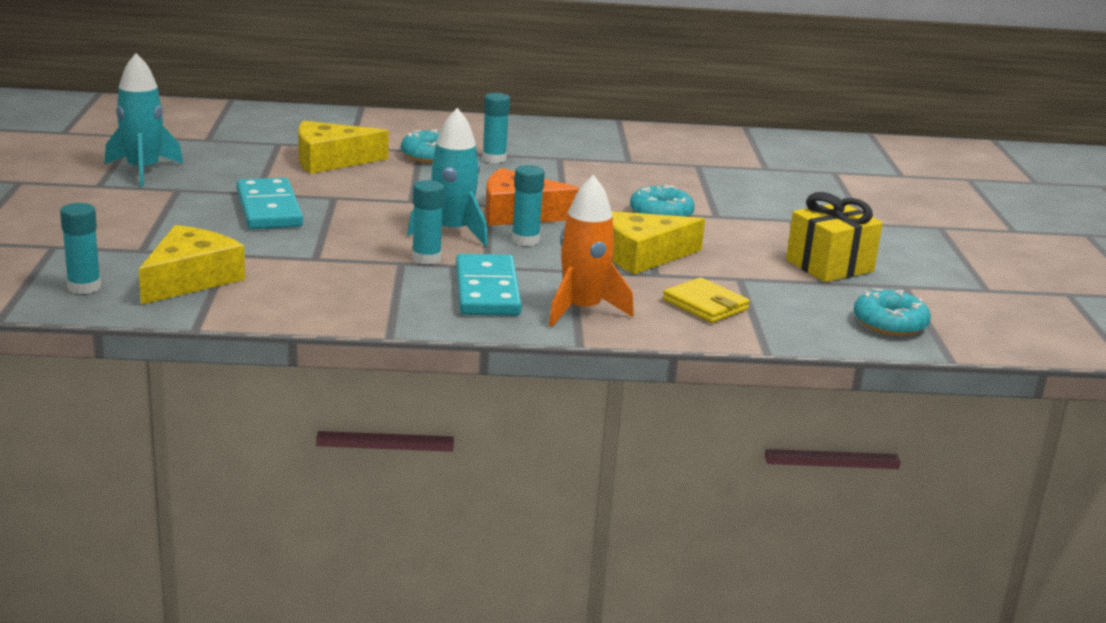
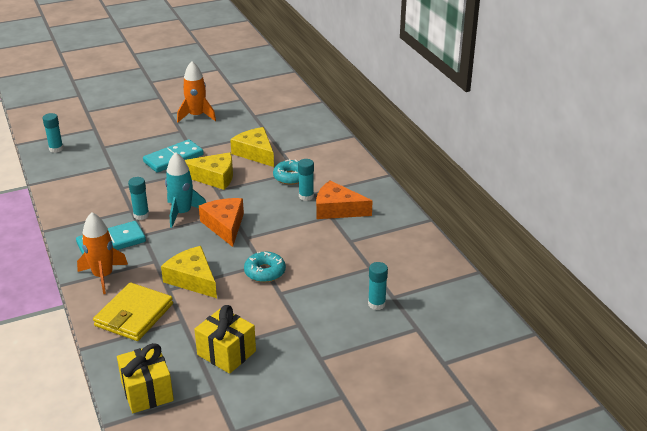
camera: 70 degrees right, 10 degrees up
turquoise rocket [105,53,183,186] -> orange rocket [177,61,216,122]
yellow cheese [139,225,245,305] -> yellow cheese moved to [185,152,233,190]
turquoise glue stick [512,165,545,246] -> turquoise glue stick moved to [368,262,388,310]
yellow wallet [663,277,750,323] -> yellow wallet [93,283,173,341], size x1.59
turquoise donut [853,289,931,336] -> yellow gift [117,343,174,413]
none -> orange cheese [316,181,373,219]

